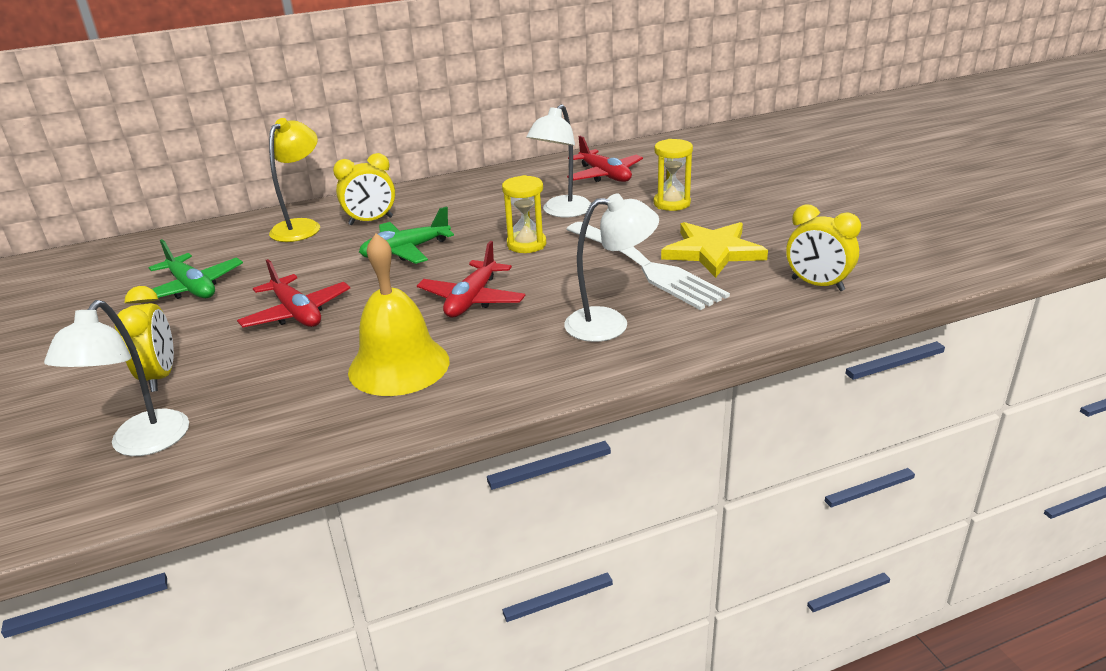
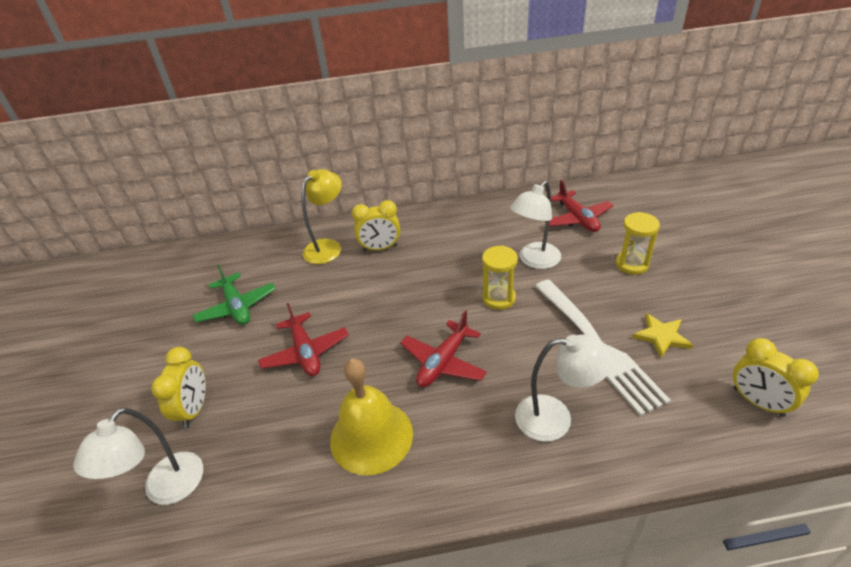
camera: 15 degrees right, 10 degrees up
green plane [359,207,454,264] -> none
yellow star [661,222,768,278] -> yellow star [632,313,693,358], size x0.61

